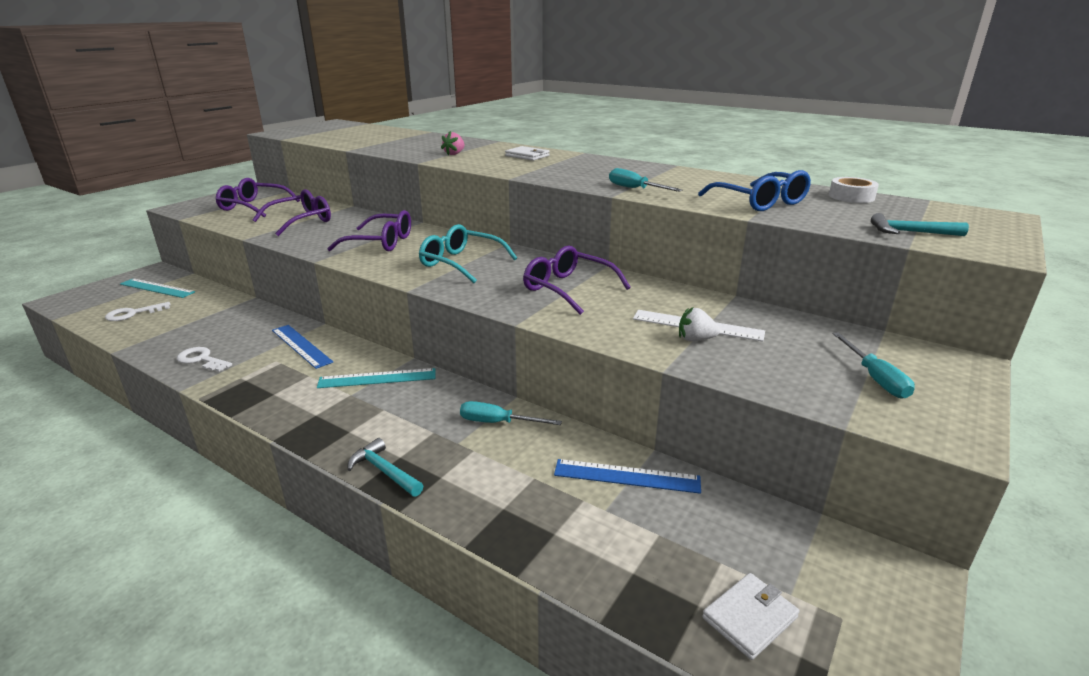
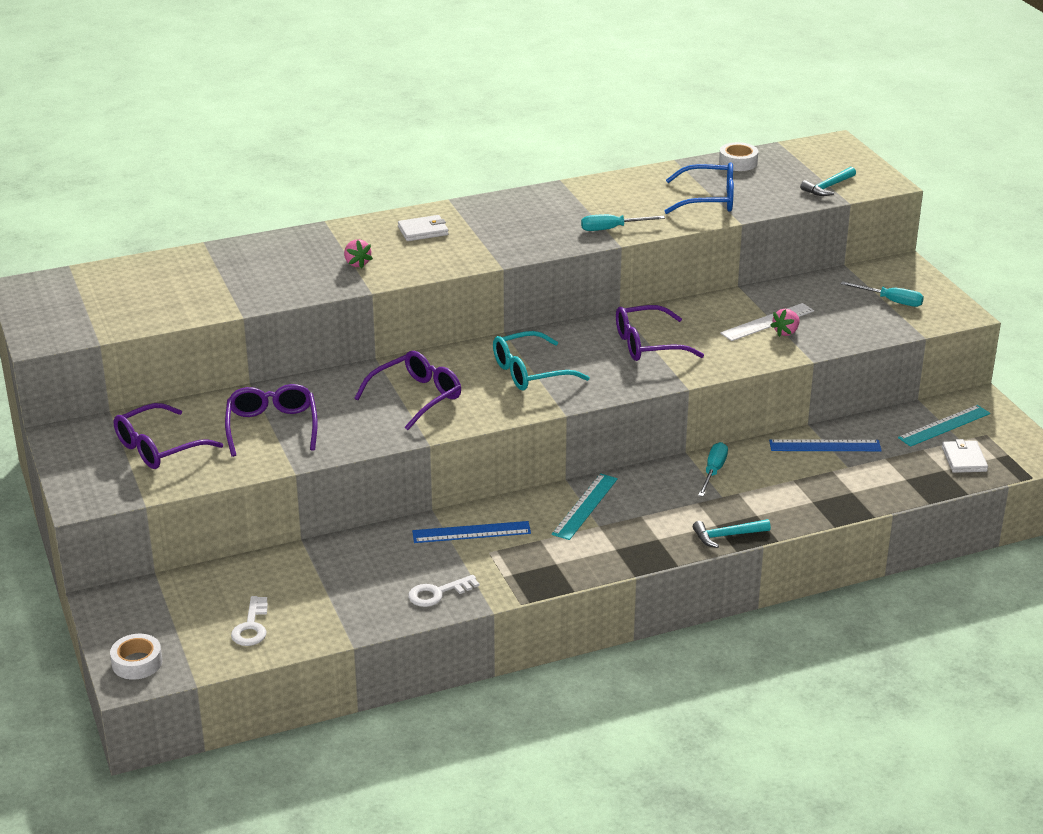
camera: 55 degrees left, 5 degrees up
turquoise ruler [120,278,195,298] -> turquoise ruler moved to [898,405,990,447]
turquoise screwdriver [460,401,562,425] -> turquoise screwdriver turned 150 degrees clockwise [698,442,728,497]
blue ruler [554,459,701,494] -> blue ruler turned 45 degrees clockwise [769,439,882,451]
white strawberry [679,307,720,342] -> pink strawberry [770,309,800,337]
none -> white tape [110,634,162,680]

